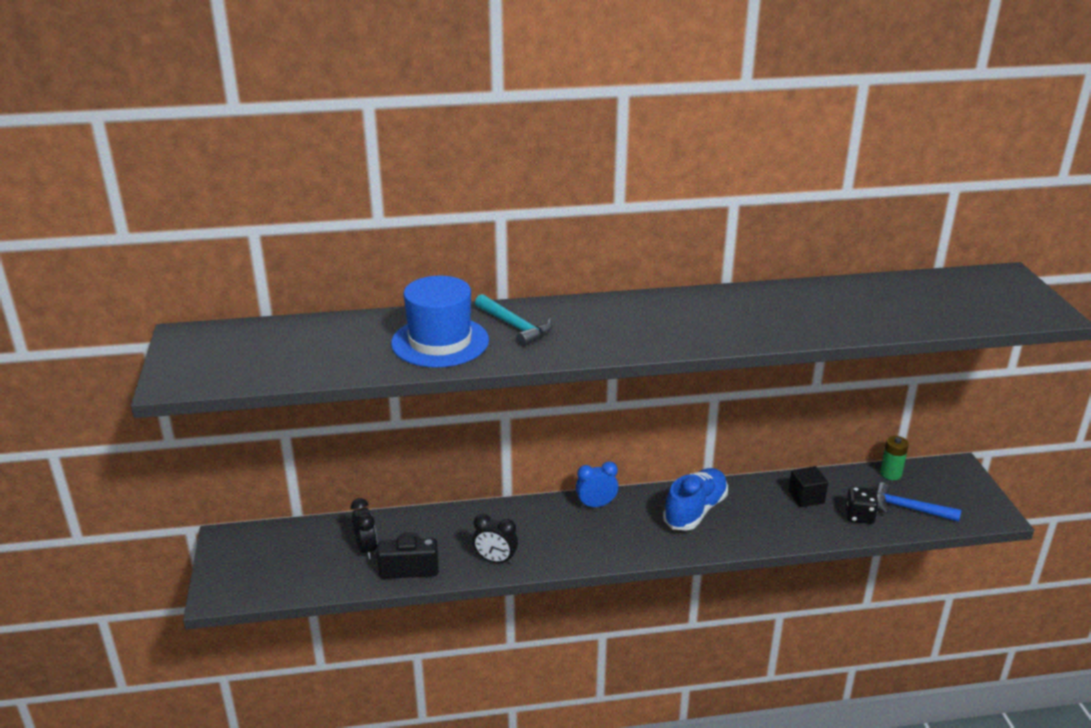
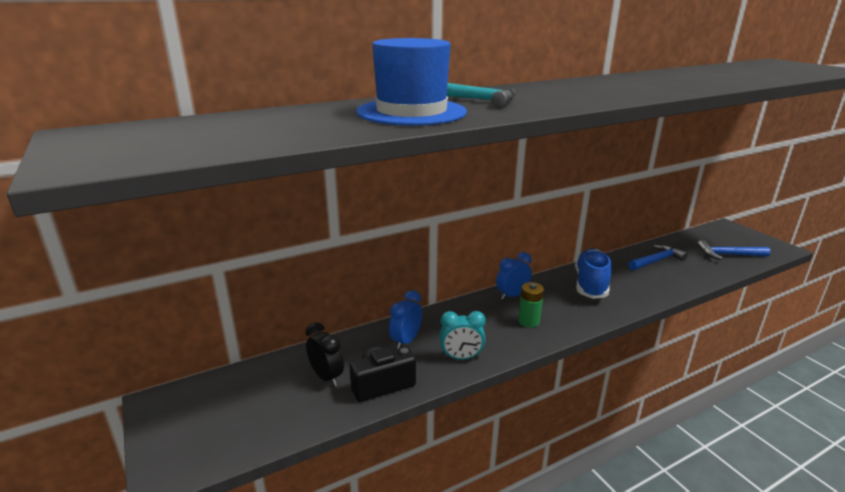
camera: 20 degrees left, 5 degrees down
black clock [473,514,518,564] -> turquoise clock [439,311,486,360]
black cube [788,466,828,507] -> blue hammer [628,244,688,270]
black dice [846,486,879,524] -> none
green battery [880,436,909,480] -> green battery moved to [518,282,544,328]
none -> blue clock [389,290,422,349]

